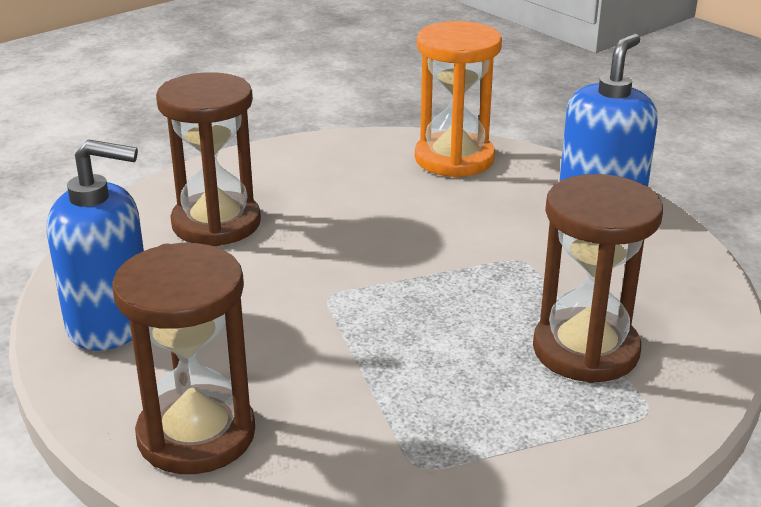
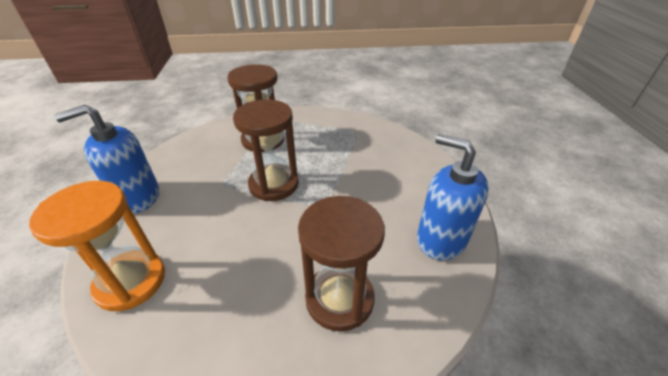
camera: 145 degrees left, 10 degrees up
brown hourglass [112,243,255,474] -> brown hourglass moved to [233,99,299,201]

